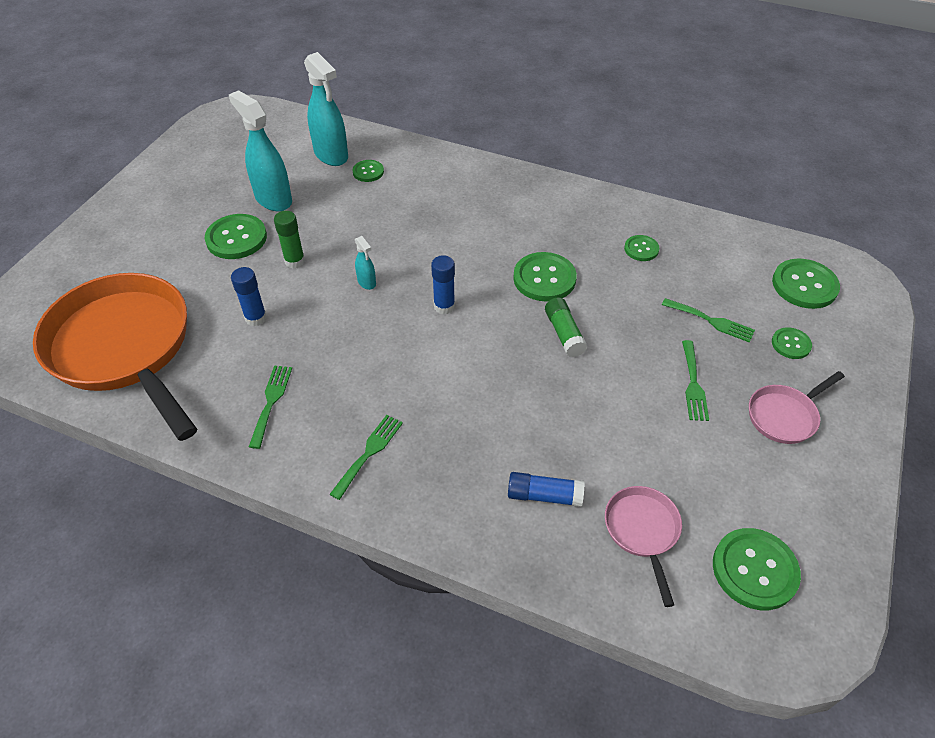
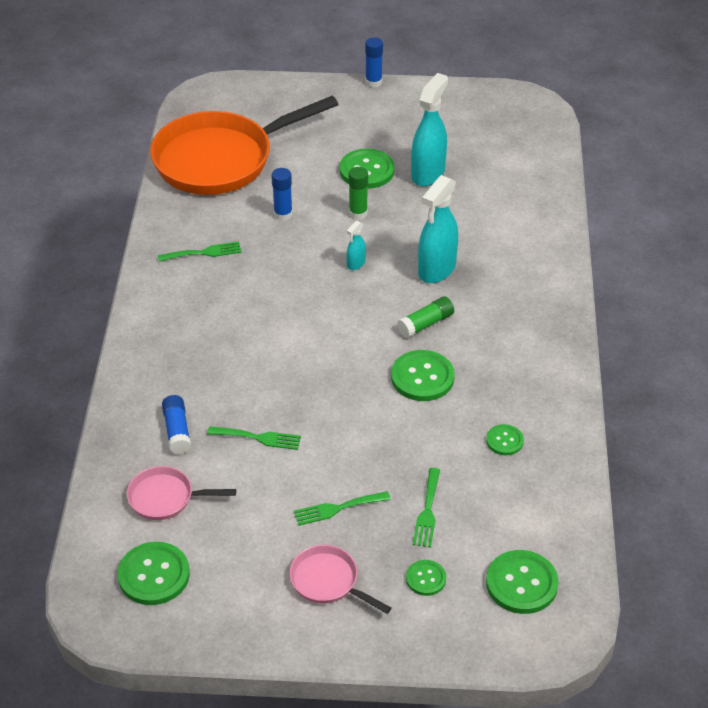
camera: 70 degrees right, 5 degrees down
orange pan [33,273,197,441] -> orange pan turned 150 degrees counterclockwise [150,96,338,195]
turquoise spray bottle [304,52,348,166] -> turquoise spray bottle moved to [418,175,458,283]
green fork [330,415,403,500] -> green fork moved to [207,426,301,450]
green button [352,160,384,182] -> none
blue glue stick [431,255,455,315] -> blue glue stick moved to [365,37,383,87]
green glue stick [545,297,588,357] -> green glue stick moved to [397,296,454,338]
pink pan [605,486,682,607] -> pink pan turned 150 degrees counterclockwise [127,466,236,520]

